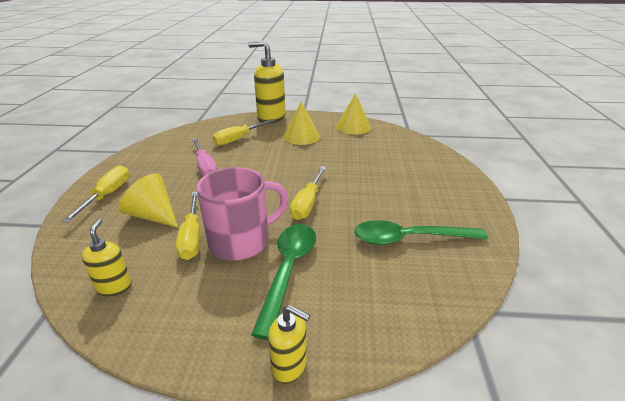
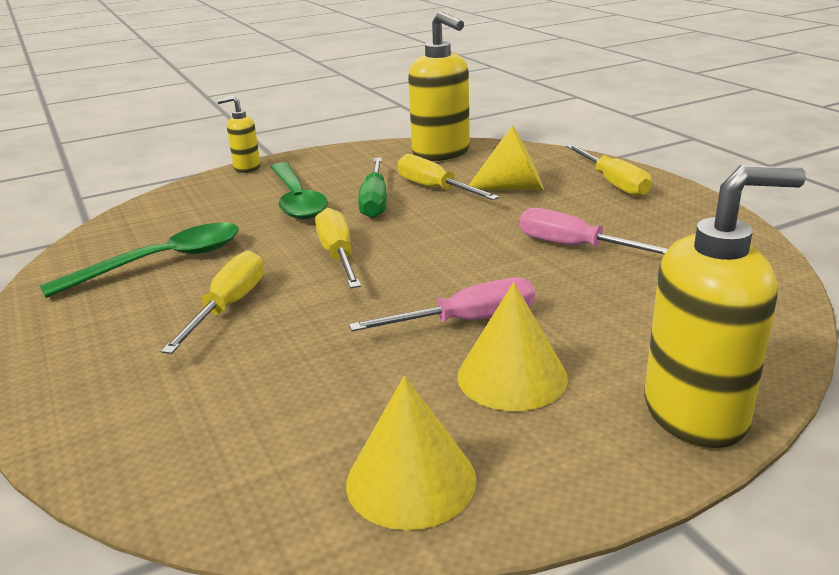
camera: 150 degrees right, 5 degrees down
yellow soap dispenser [82,218,132,296] -> yellow soap dispenser [408,11,470,161], size x1.89
pink mug [197,167,289,261] -> green screwdriver [358,158,387,218]
yellow screwdriver [212,119,275,146] -> yellow screwdriver moved to [161,251,264,354]
none -> pink screwdriver [349,277,535,331]

